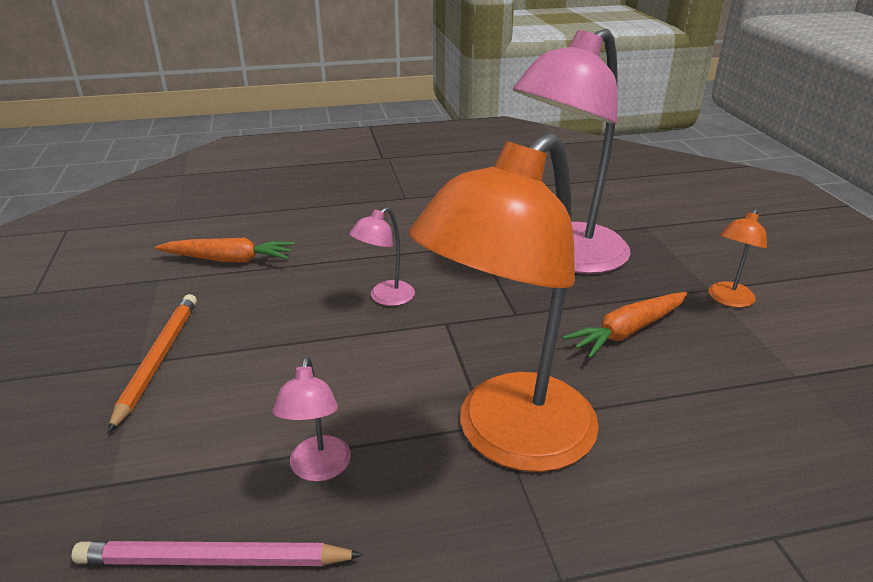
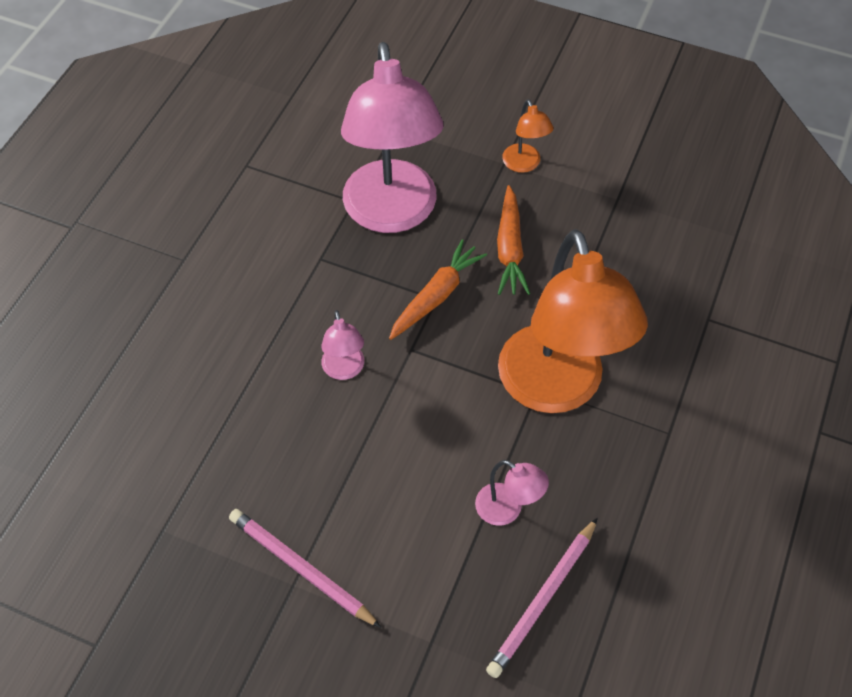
camera: 55 degrees left, 25 degrees up
orange pencil [108,294,197,433] -> pink pencil [229,509,382,628]
orange carrot [155,238,295,263] -> orange carrot moved to [389,239,487,340]

